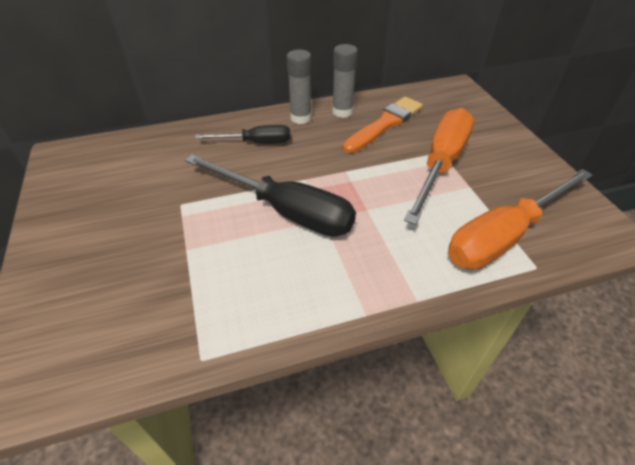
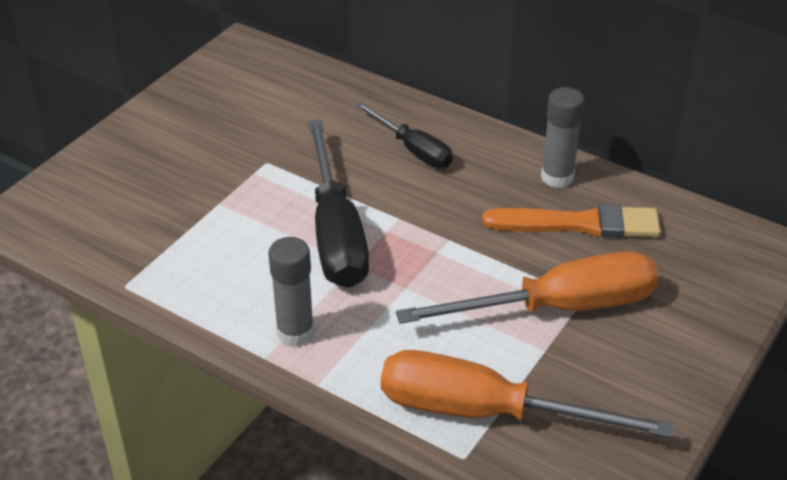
camera: 50 degrees right, 5 degrees down
grey glue stick [287,50,312,124] -> grey glue stick moved to [268,237,314,347]

